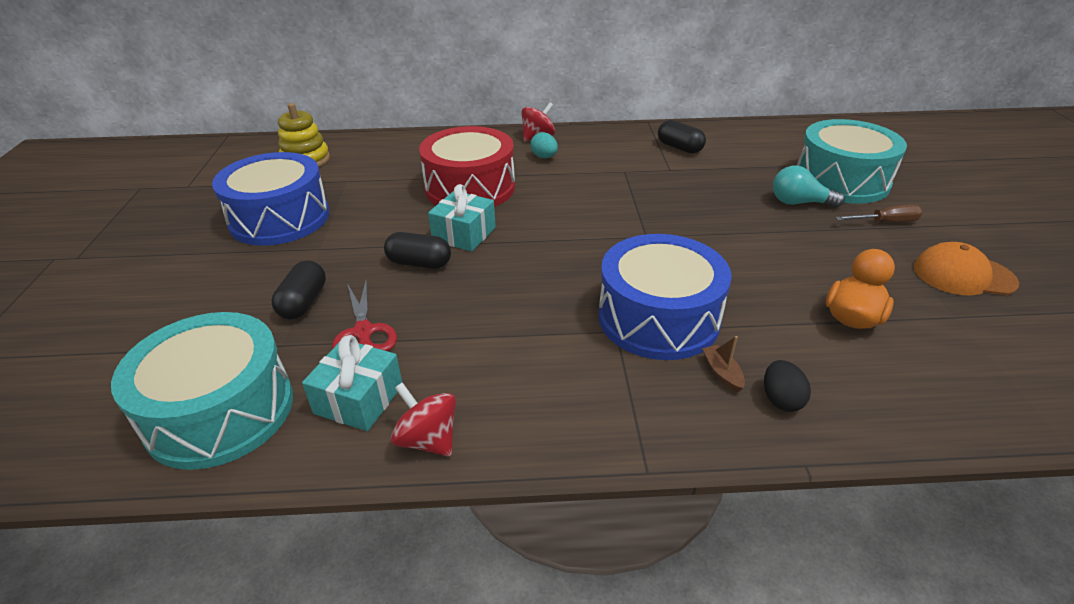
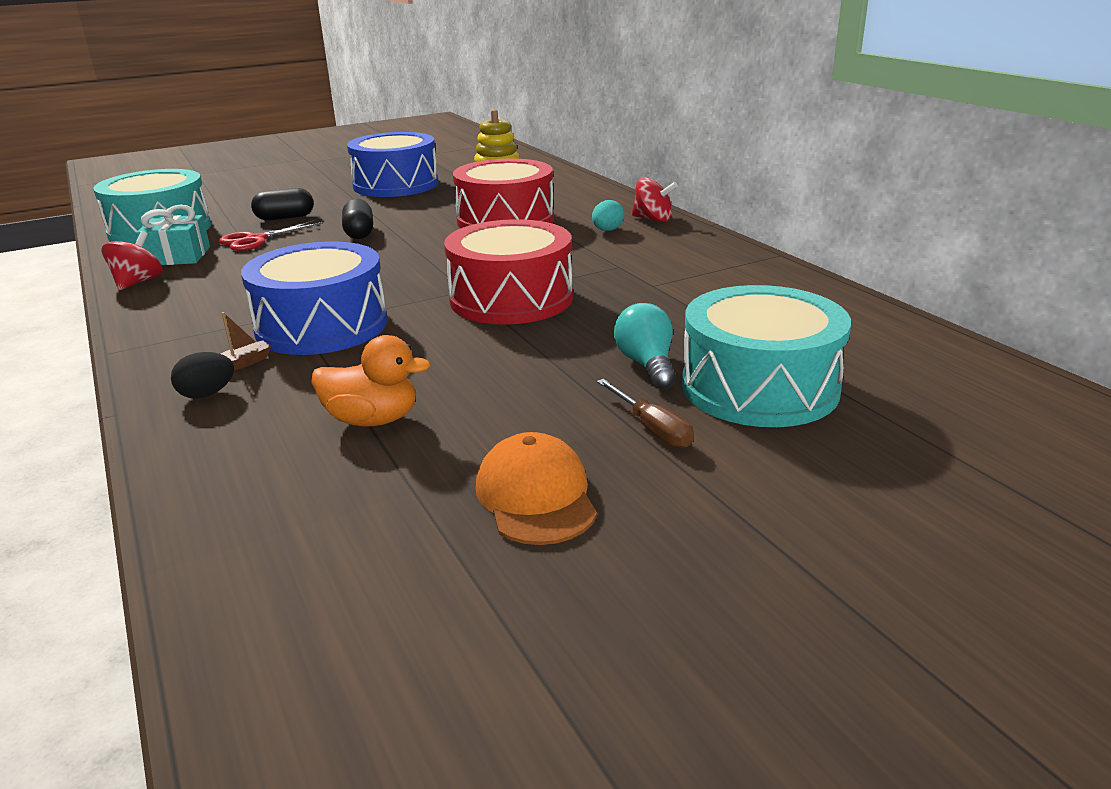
camera: 65 degrees right, 10 degrees down
turquoise gift [428,184,496,252] -> none
black capsule [658,120,706,154] -> none
none -> red drum [444,219,573,325]

